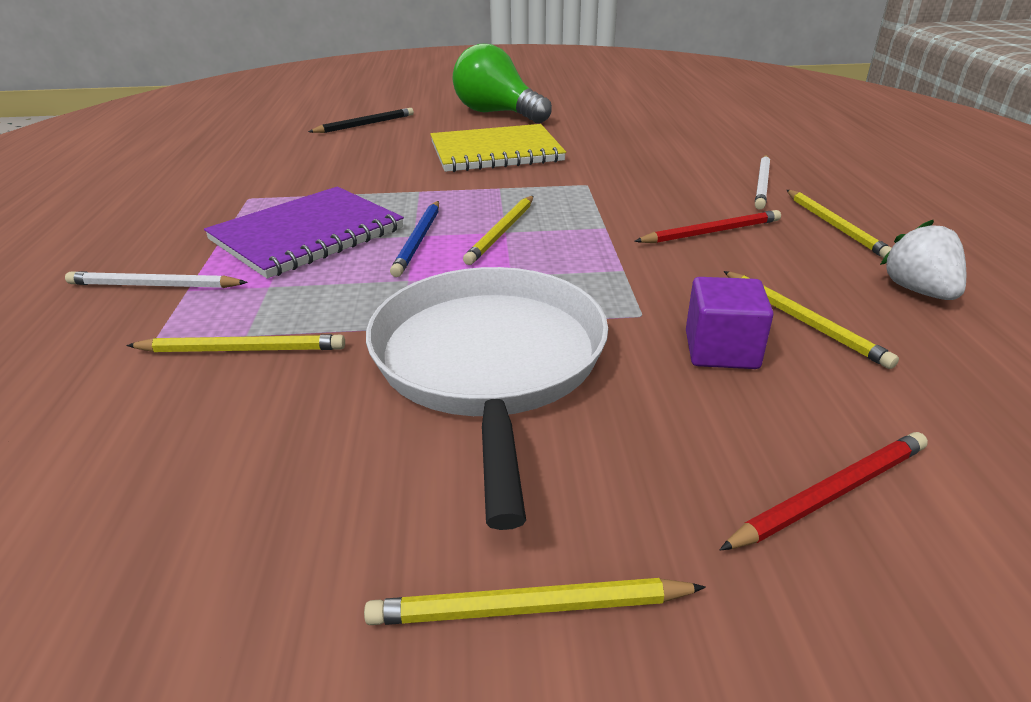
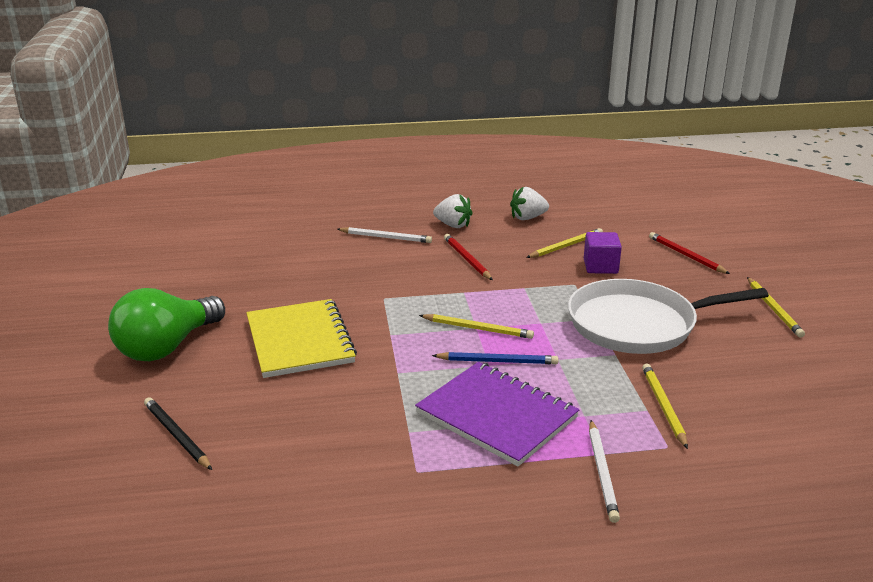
camera: 95 degrees left, 5 degrees down
yellow pencil [787,190,891,258] -> white strawberry [433,194,473,228]

